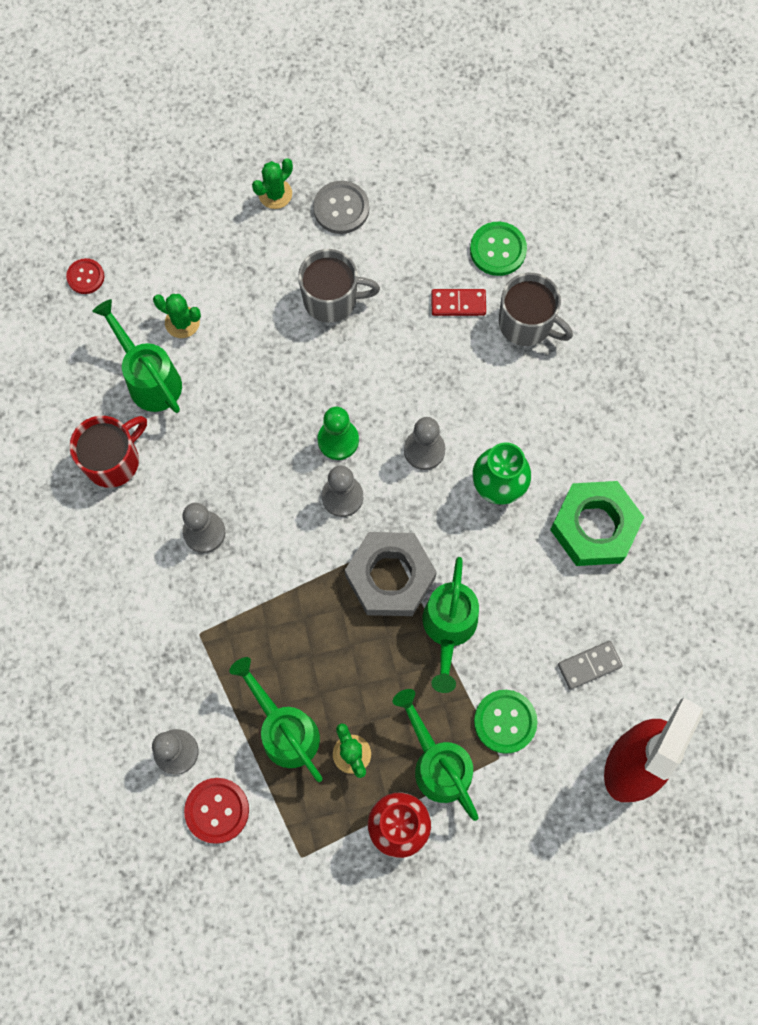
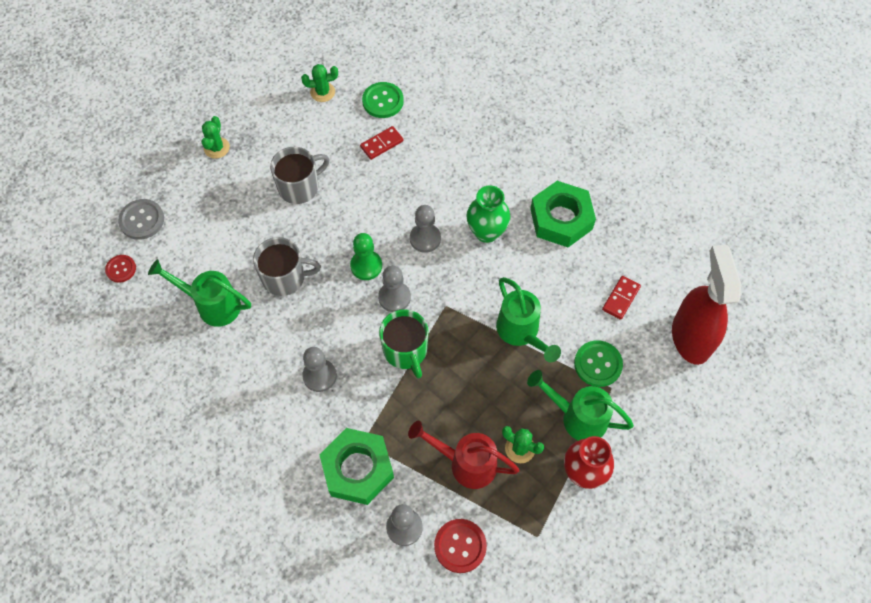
camera: 35 degrees left, 10 degrees down
red mug [69,416,147,488] -> none
green cactus [153,294,201,338] -> green cactus moved to [301,64,338,102]
green watering can [229,657,323,782] -> red watering can [408,421,520,489]
grey button [313,180,369,234] -> grey button moved to [118,199,164,240]
grey nut [345,532,437,616] -> none
grey mug [499,273,573,346] -> grey mug moved to [253,237,321,296]
grey domino [558,641,623,690] -> red domino [602,276,641,320]
none -> green nut [319,428,394,505]
none -> green mug [379,309,429,379]

